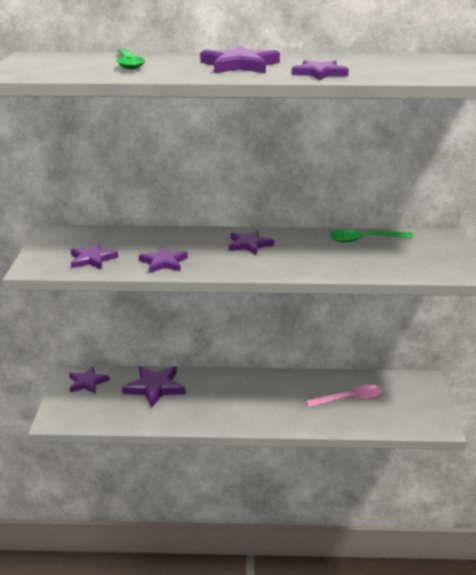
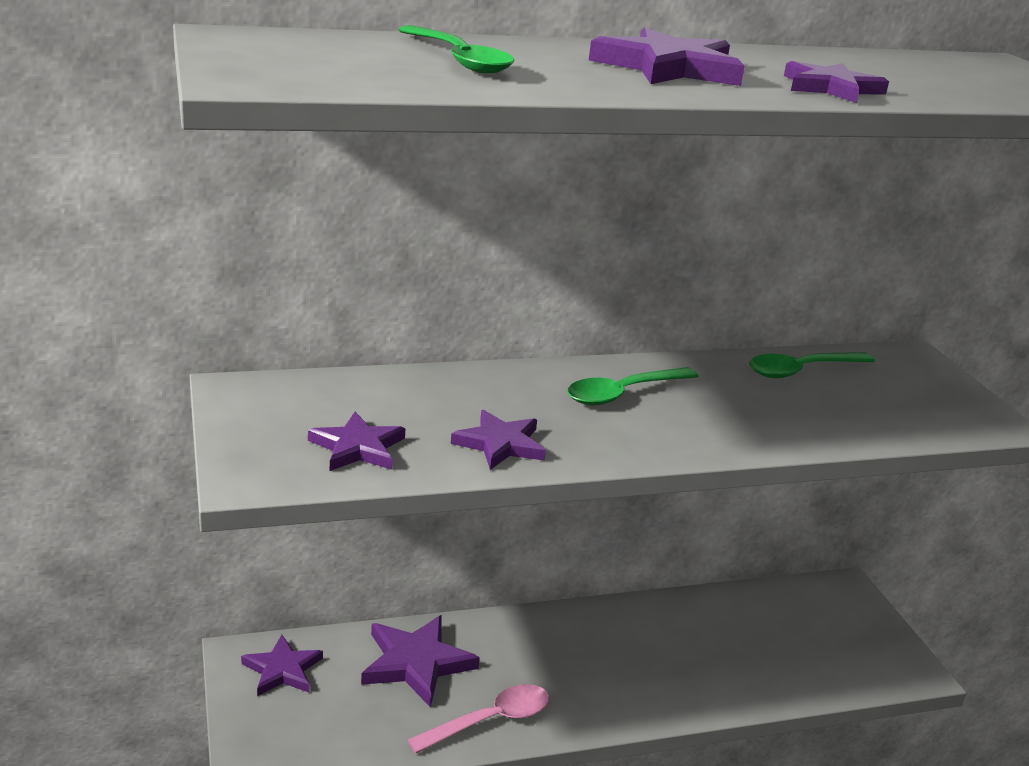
camera: 20 degrees left, 0 degrees up
purple star [229,230,274,255] -> green spoon [567,367,699,405]
pink spoon [306,385,383,407] -> pink spoon moved to [407,684,549,754]

